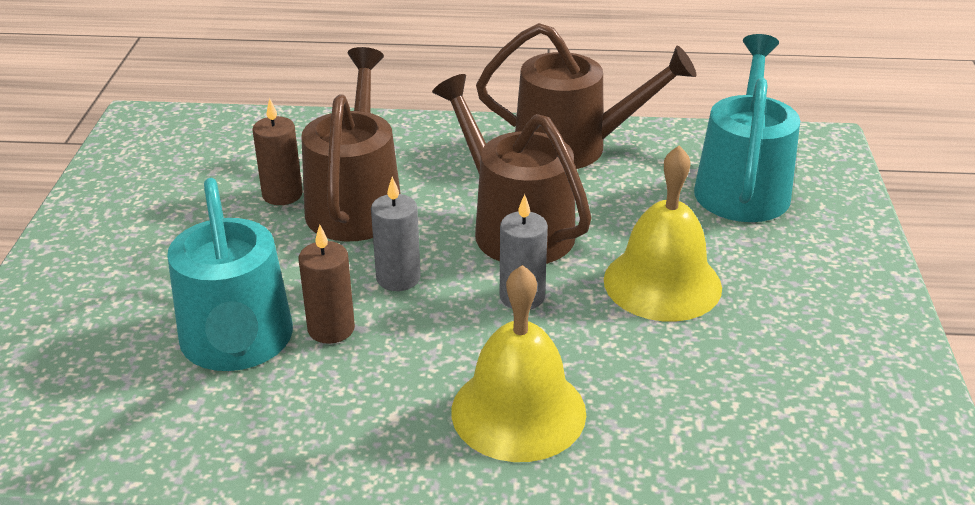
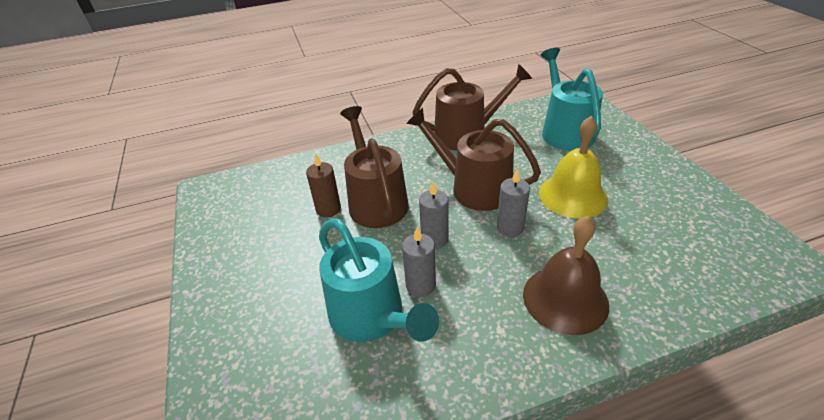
camera: 20 degrees left, 5 degrees up
brown candle [299,225,355,344] -> grey candle [402,227,436,297]
yellow bell [451,265,586,462] -> brown bell [523,216,609,335]

